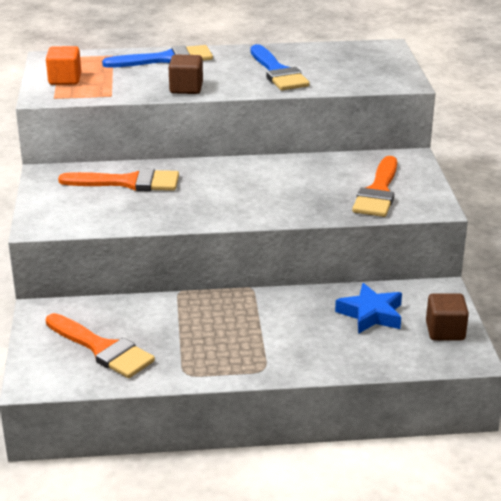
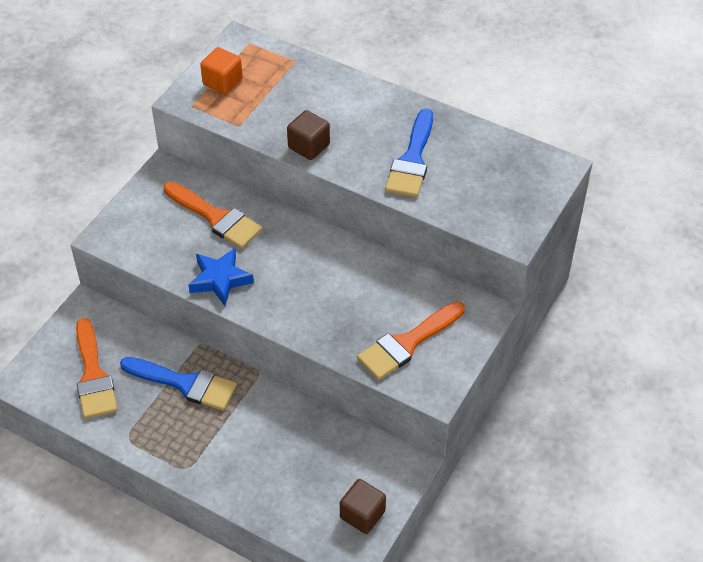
camera: 35 degrees right, 20 degrees up
blue brush [102,45,213,68] -> blue brush moved to [120,357,237,411]
blue star [335,283,402,334] -> blue star moved to [188,248,254,306]

